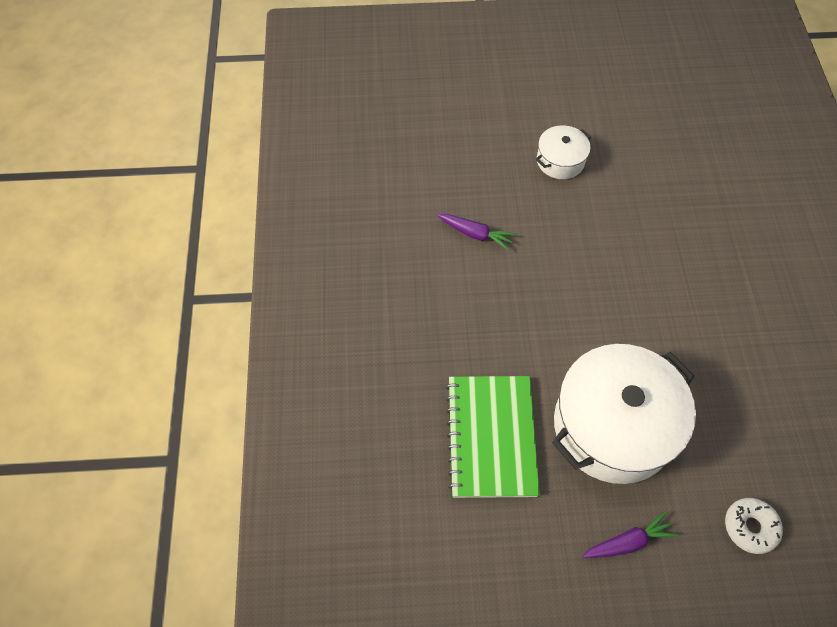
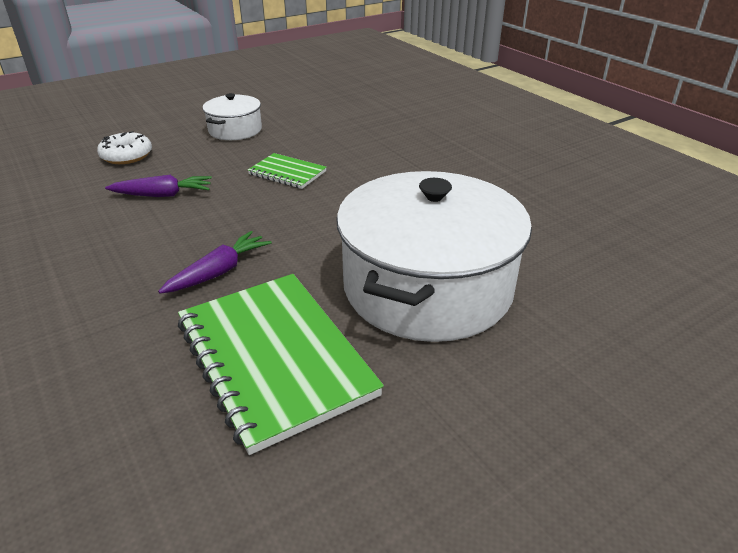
camera: 30 degrees left, 25 degrees down
purple carrot [582,511,679,558] -> purple carrot moved to [158,231,272,294]
white donut [725,498,783,554] -> white donut moved to [97,131,152,164]
none -> green notebook [248,153,327,189]

